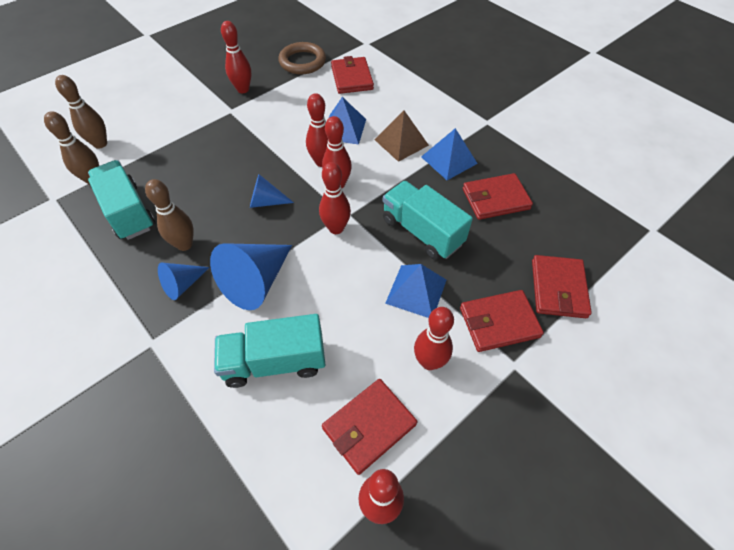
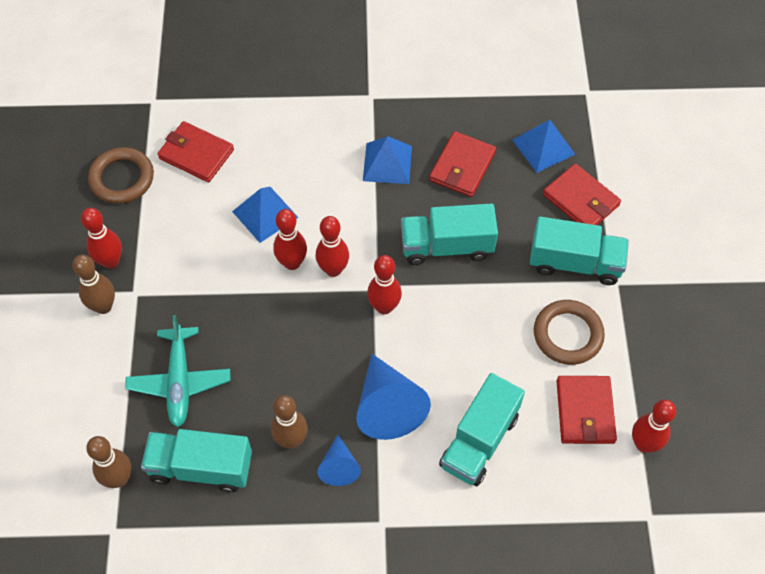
camera: 50 degrees left, 5 degrees up
brown bowling pin [55,75,107,149] -> brown bowling pin moved to [72,255,115,314]
blue cone [250,174,294,208] -> none
brown pyramid [374,111,429,162] -> none
blue pyramid [385,264,446,318] -> blue pyramid moved to [512,119,575,173]
red bowling pin [414,307,454,370] -> brown ring [534,300,605,365]
red wallet [460,290,544,352] -> turquoise truck [530,217,629,285]
none -> turquoise plane [125,315,231,427]

